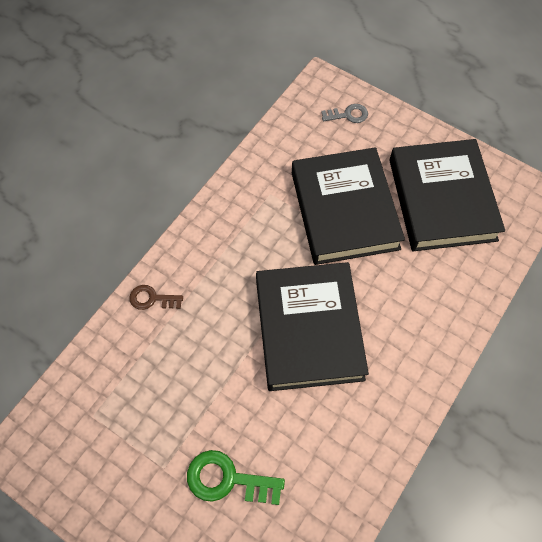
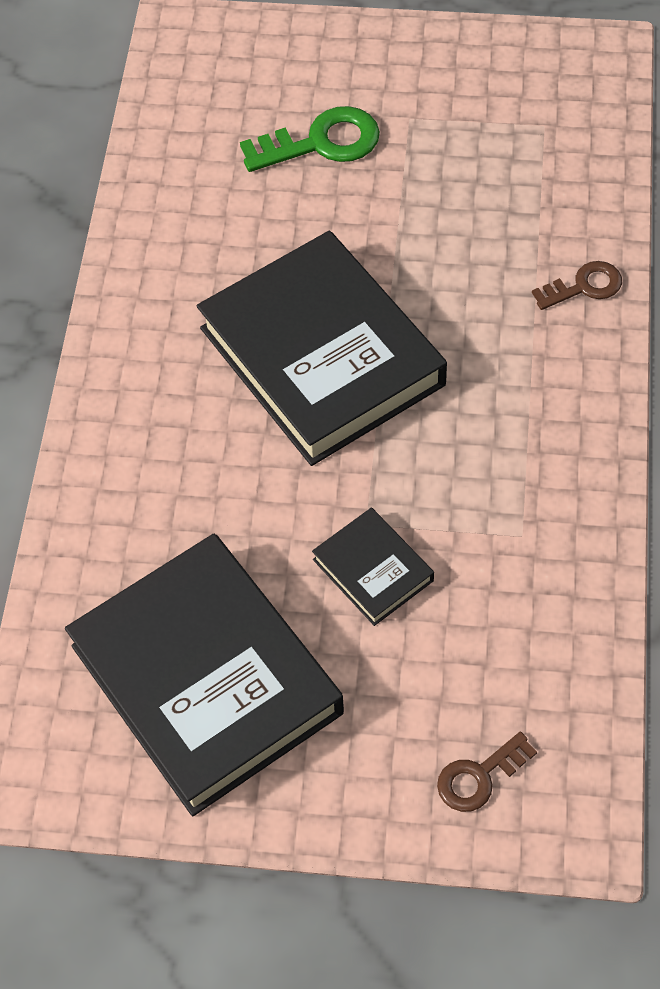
camera: 155 degrees right, 5 degrees down
black book [292,147,405,265] -> black book [312,508,434,626], size x0.45
grey key [321,104,368,123] -> brown key [437,731,537,812]

